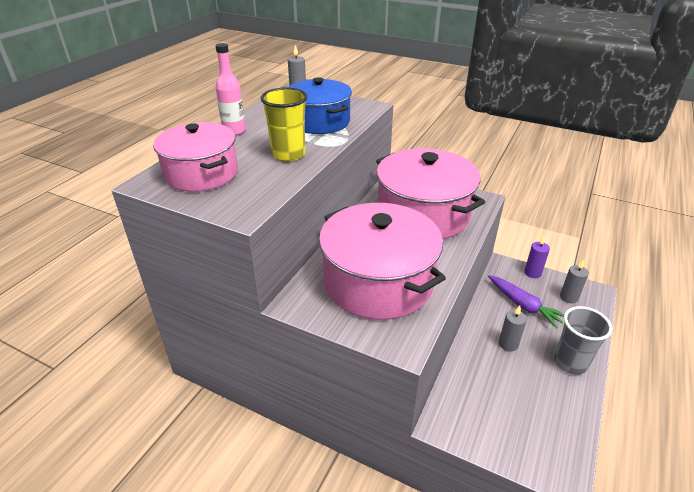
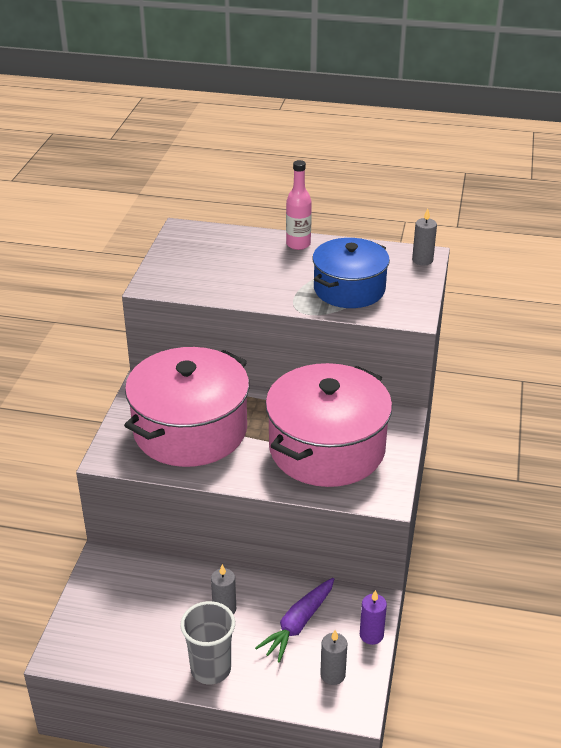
camera: 75 degrees right, 0 degrees up
pink pot [153,122,238,192] -> none
yellow cup [260,87,308,162] -> none

